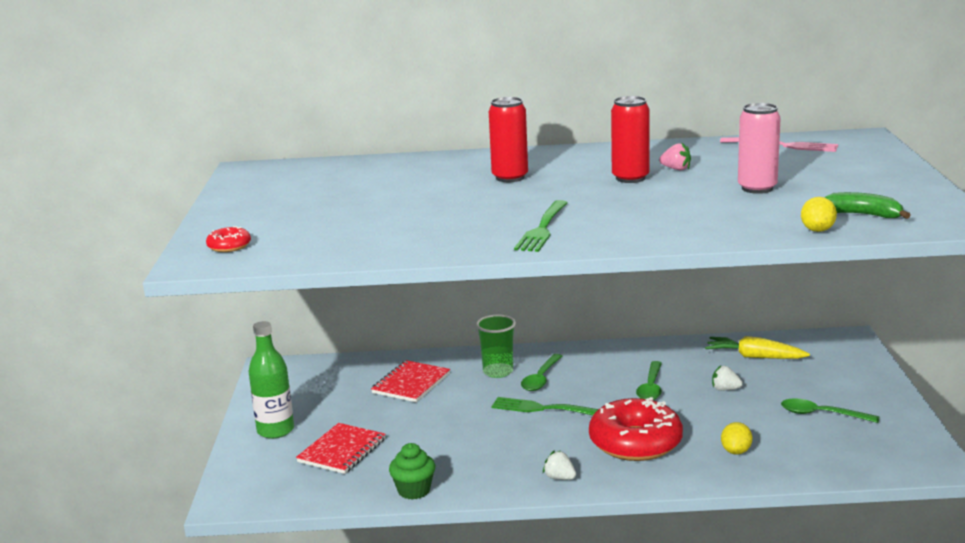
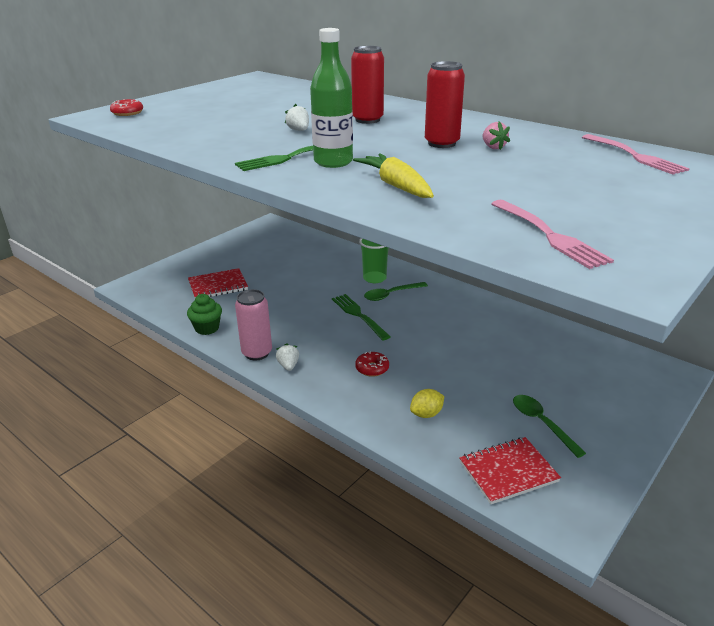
camera: 40 degrees right, 10 degrees up
green bottle [248,321,294,439] -> green bottle moved to [310,28,353,168]
red notebook [371,360,450,402] -> red notebook moved to [459,437,561,504]
red donut [589,397,683,461] -> red donut [355,351,389,377], size x0.43
green spoon [636,361,662,400] -> none
yellow carrot [705,336,810,359] -> yellow carrot moved to [353,154,434,198]
white strawberry [712,366,743,391] -> white strawberry moved to [285,104,309,131]
pink can [738,103,780,194] -> pink can moved to [235,289,272,361]
yellow lemon [801,197,837,232] -> none
green banana [825,192,911,219] -> pink fork [491,200,614,269]

